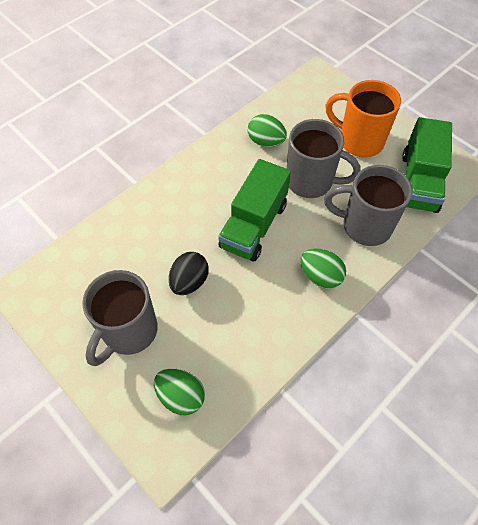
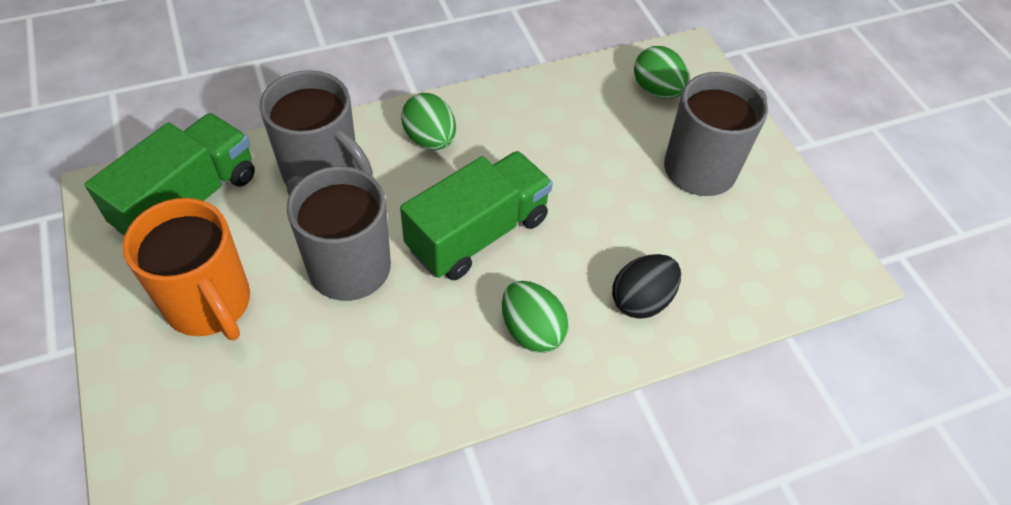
camera: 160 degrees left, 5 degrees down
black egg [169,252,209,295] -> black egg moved to [612,254,681,319]
green egg [248,114,287,147] -> green egg moved to [502,281,569,353]

